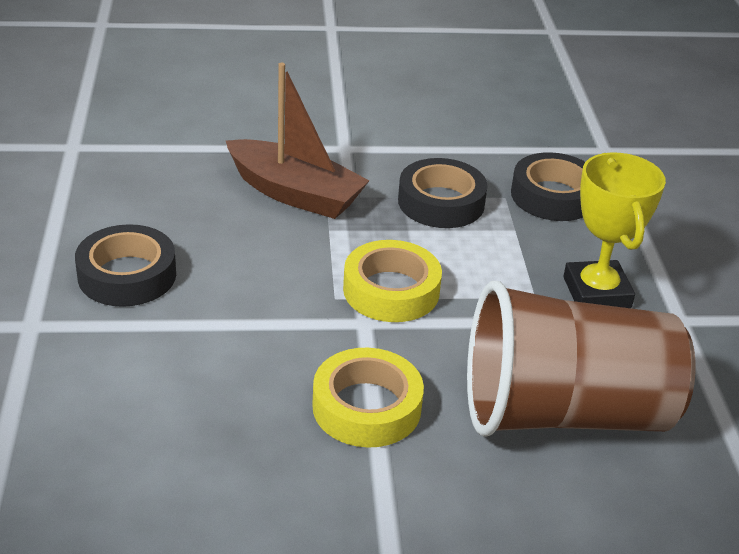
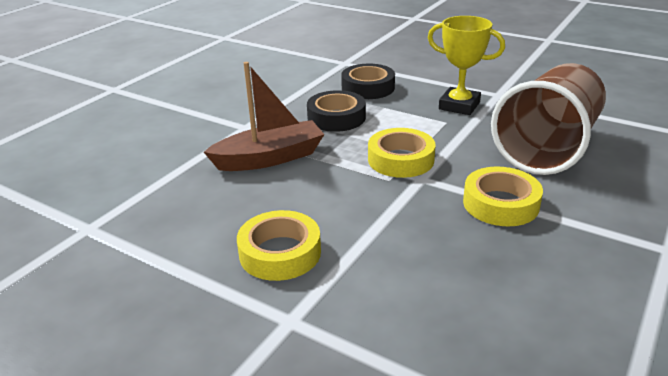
camera: 50 degrees left, 5 degrees down
black tape [75,224,176,307] -> yellow tape [237,210,321,281]

